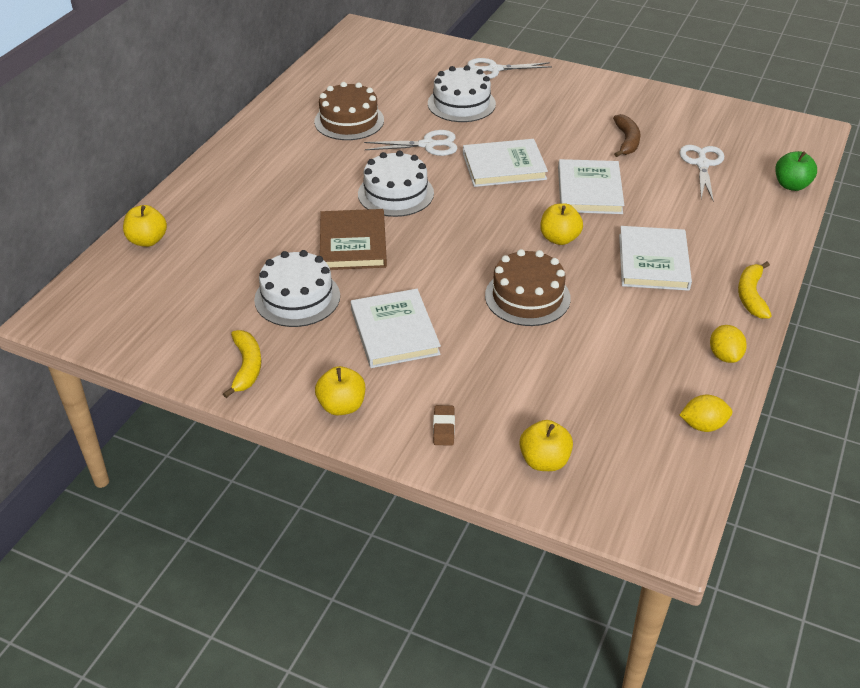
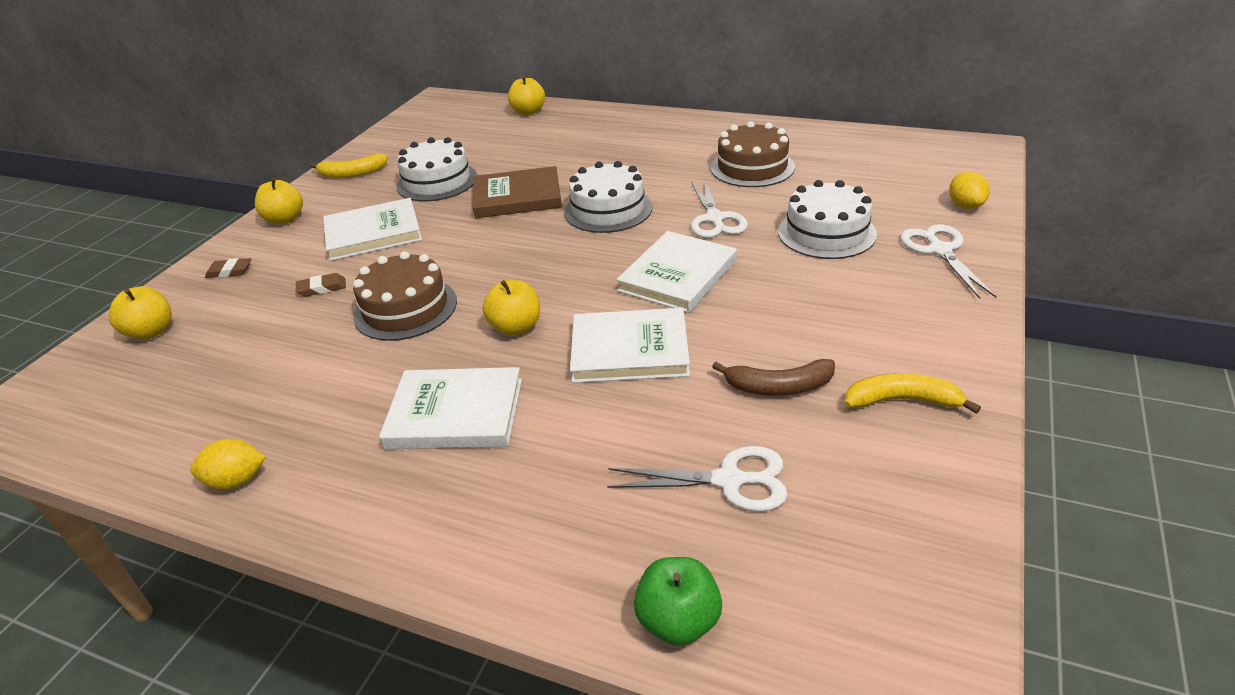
camera: 90 degrees right, 5 degrees down
white book [463,139,548,187] -> white book turned 45 degrees clockwise [617,231,737,313]
yellow lemon [680,395,732,432] -> yellow lemon moved to [949,171,990,209]
yellow banana [738,262,772,319] -> yellow banana moved to [845,373,981,414]
none -> brown eraser [296,273,346,297]

